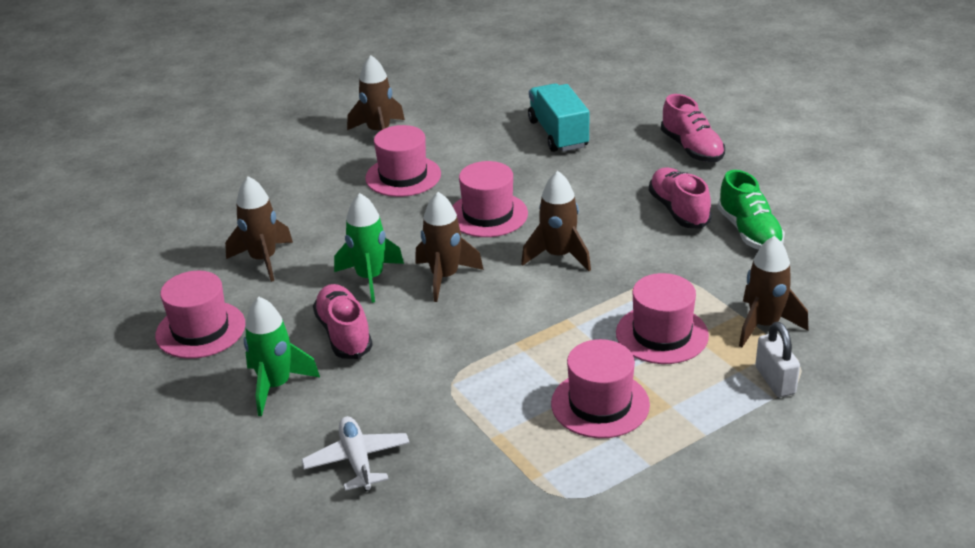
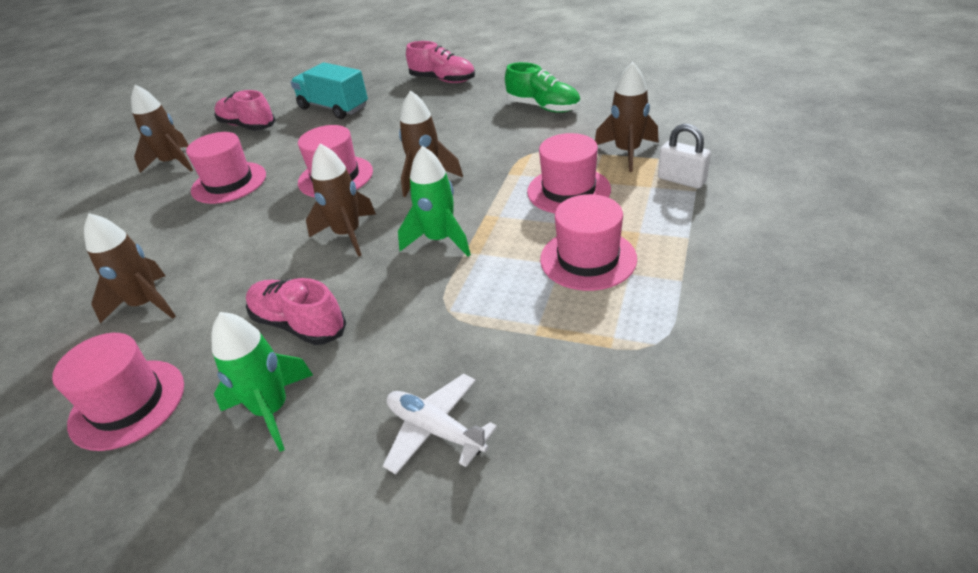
camera: 35 degrees left, 5 degrees up
green rocket [334,193,404,303] -> green rocket moved to [398,146,471,257]
pink shoe [649,167,712,229] -> pink shoe moved to [214,90,276,131]

